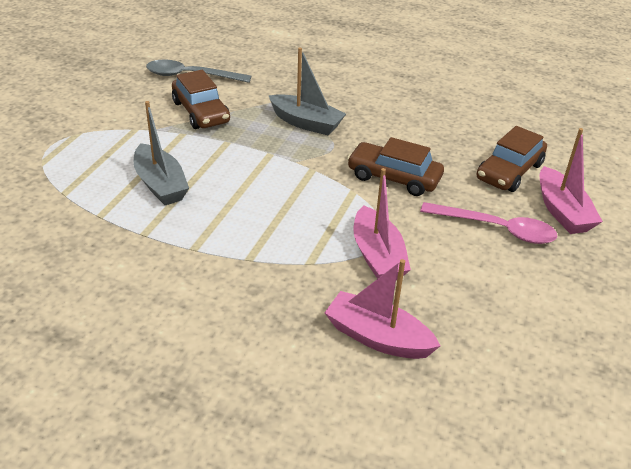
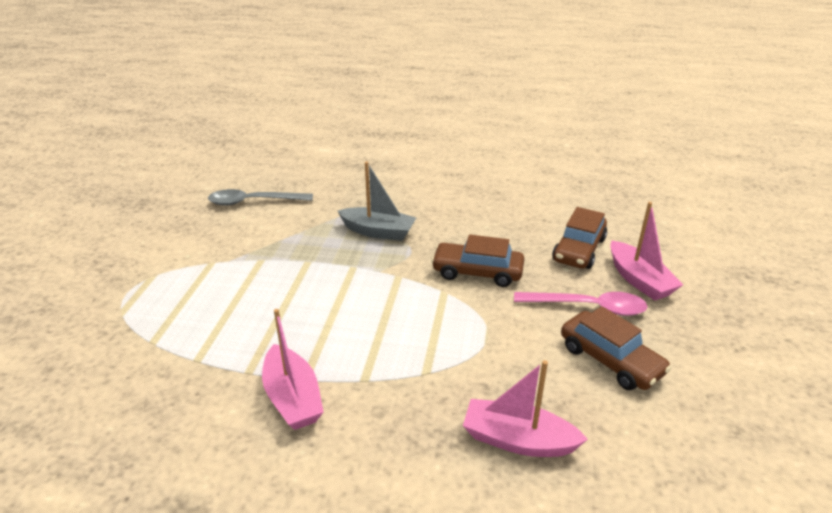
camera: 10 degrees left, 5 degrees down
grey boat [134,101,189,205] -> none
brown car [172,70,230,129] -> brown car moved to [561,306,671,390]
pink boat [354,168,411,280] -> pink boat moved to [262,309,324,430]

